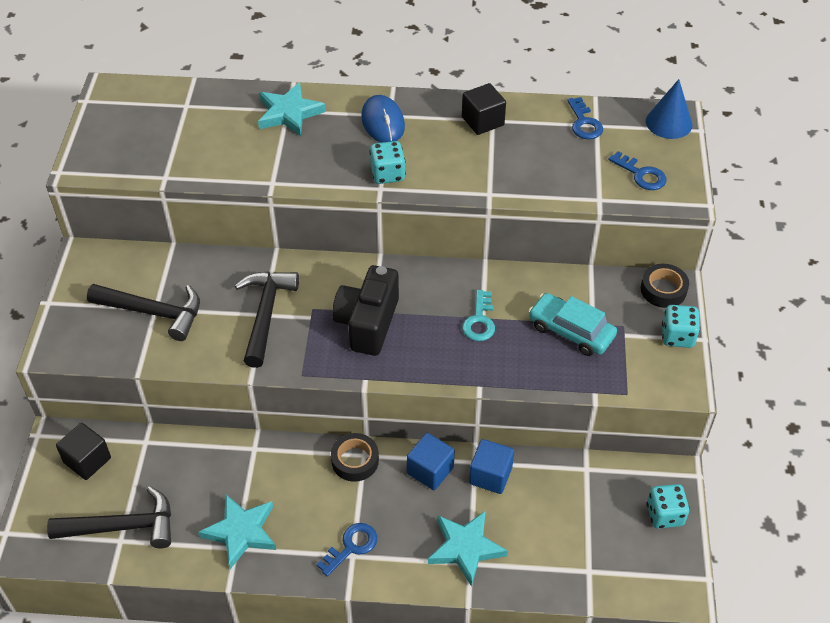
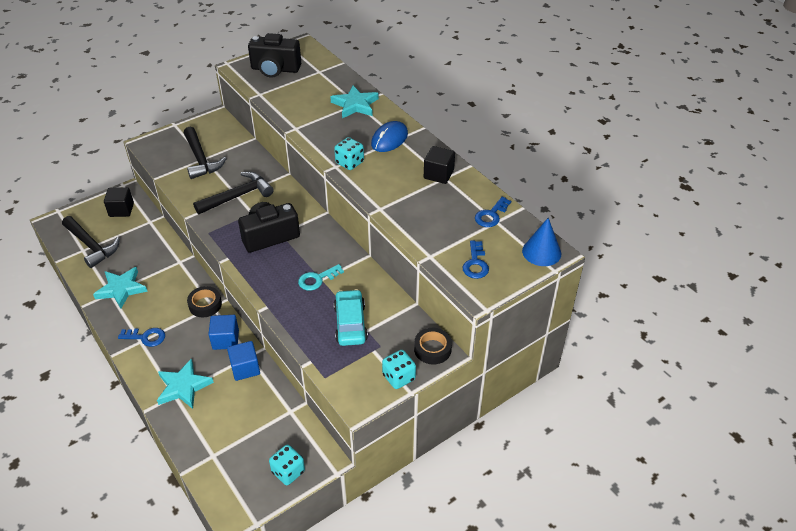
camera: 50 degrees right, 5 degrees down
none -> black camera [248,33,301,78]

